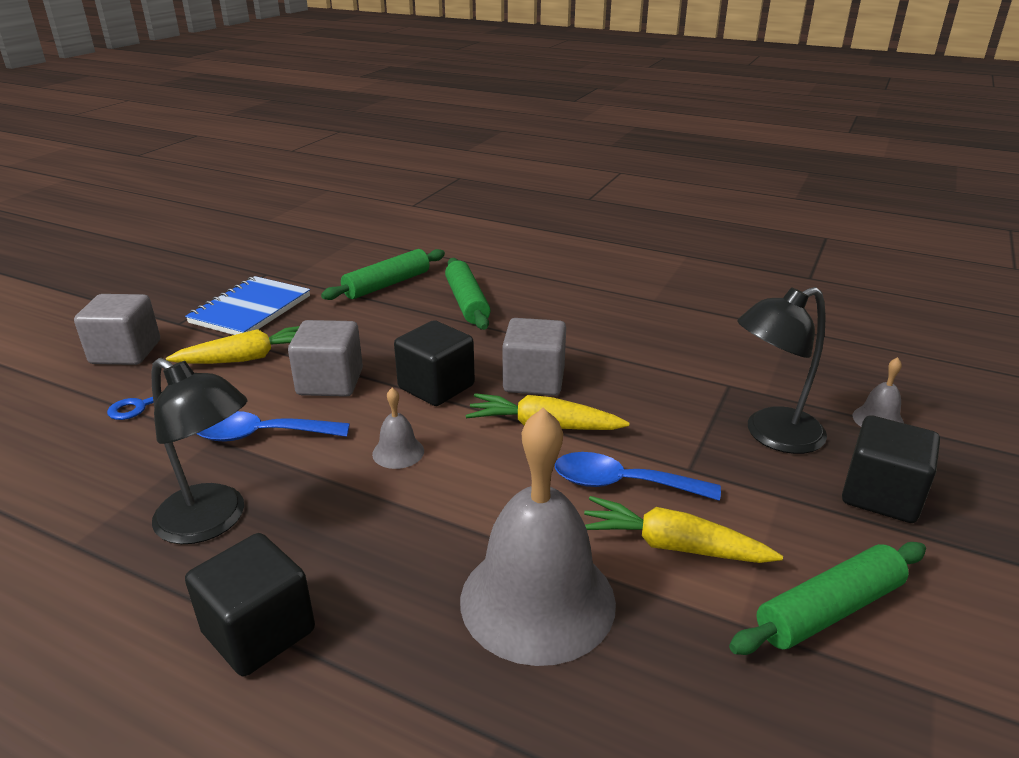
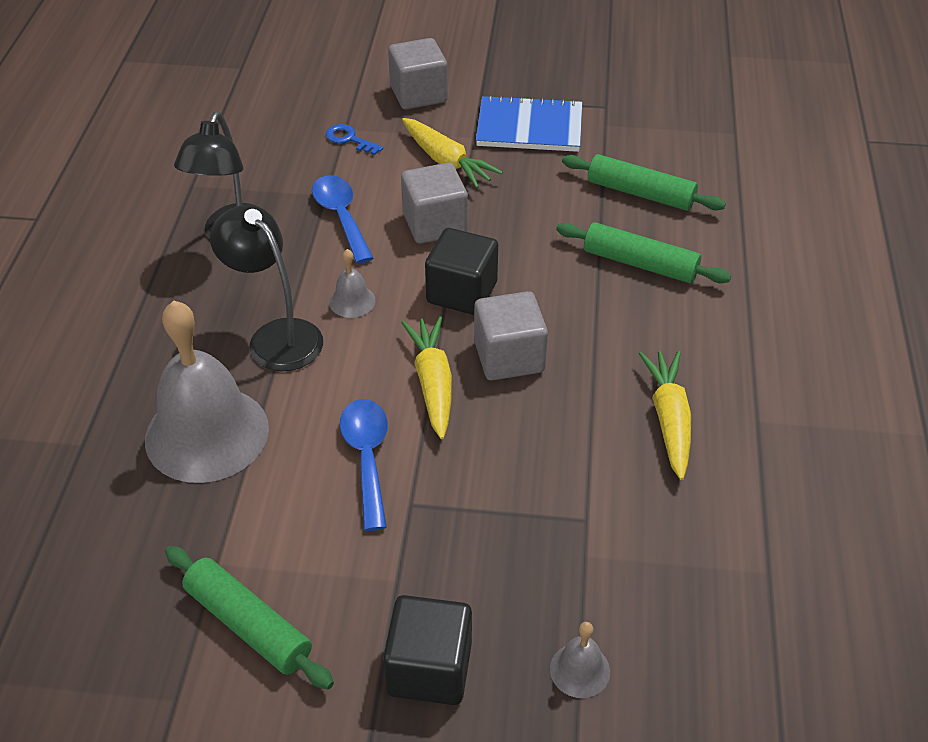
camera: 70 degrees right, 15 degrees up
black cube [185,533,315,676] -> none
green rolling pin [445,258,490,330] -> green rolling pin turned 60 degrees clockwise [556,222,731,283]
yellow carrot [584,496,783,563] -> yellow carrot moved to [639,351,691,480]
black lamp [737,287,827,454] -> black lamp moved to [210,205,323,371]

